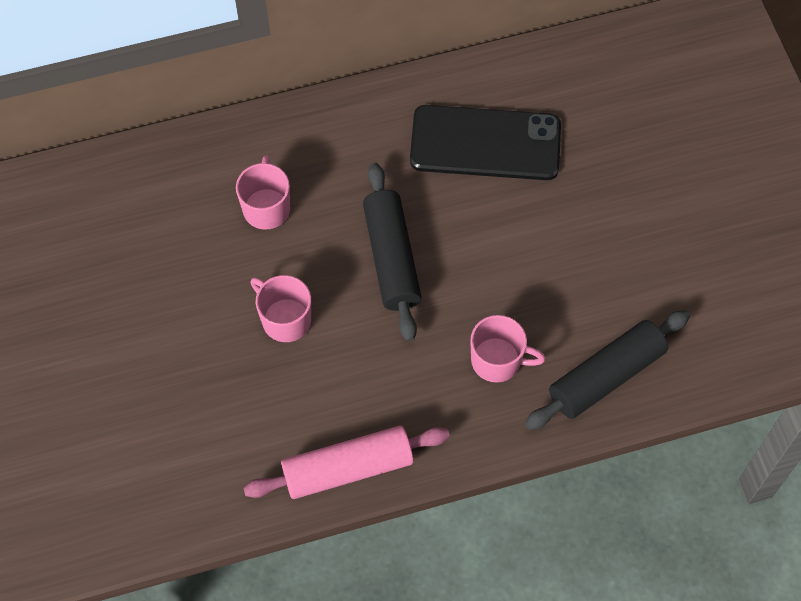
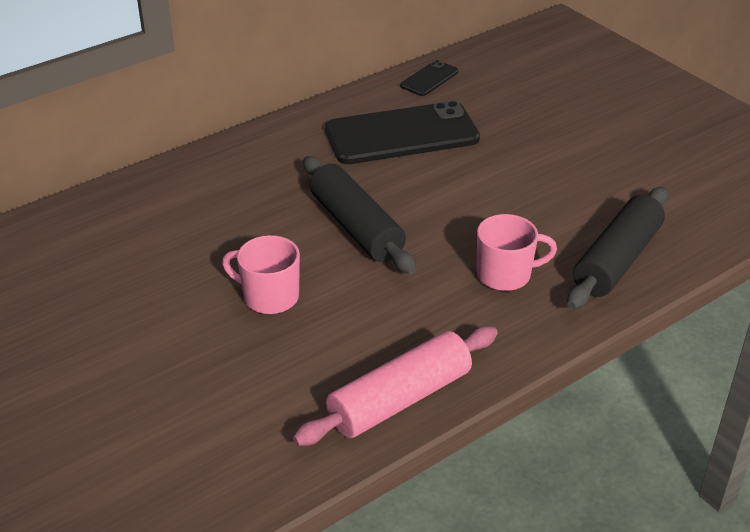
camera: 20 degrees left, 25 degrees down
pink mug [236,155,290,230] -> none
none -> black phone [400,60,459,96]

